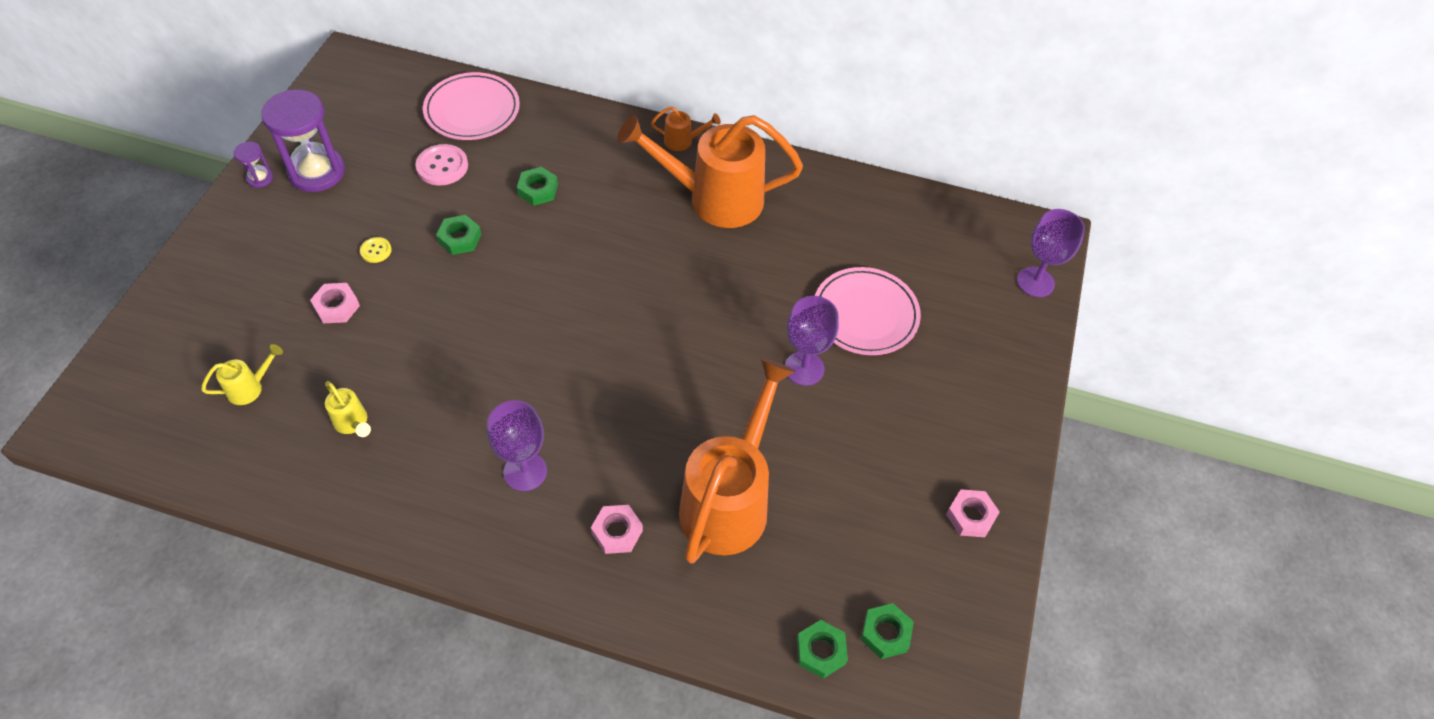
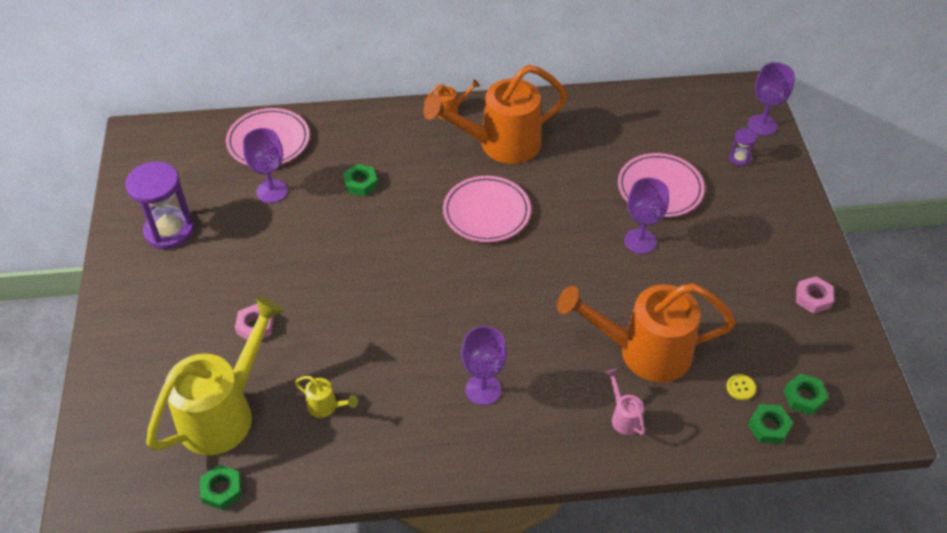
camera: 20 degrees left, 5 degrees down
yellow watering can [201,344,283,405] -> yellow watering can [146,296,285,455], size x2.47
purple hourglass [233,142,273,188] -> purple hourglass moved to [729,128,757,166]
yellow button [360,237,392,263] -> yellow button moved to [726,374,756,400]
pink button [416,144,468,185] -> purple goblet [243,128,288,203]
green nut [436,215,481,255] -> green nut moved to [200,465,242,510]
pink nut [591,505,643,554] -> none
orange watering can [679,358,795,564] -> orange watering can turned 90 degrees counterclockwise [557,283,736,382]
none -> pink plate [443,176,531,242]
none -> pink watering can [605,369,645,435]

